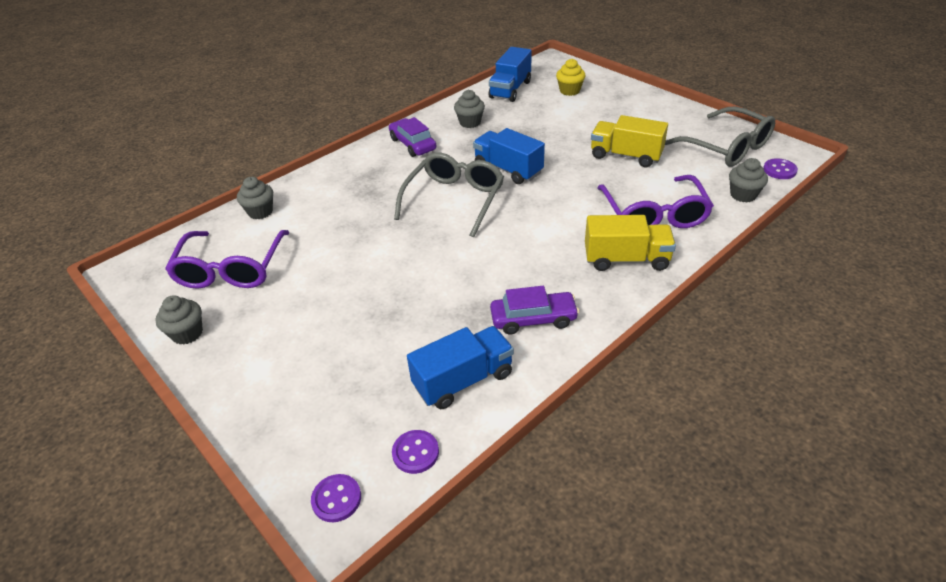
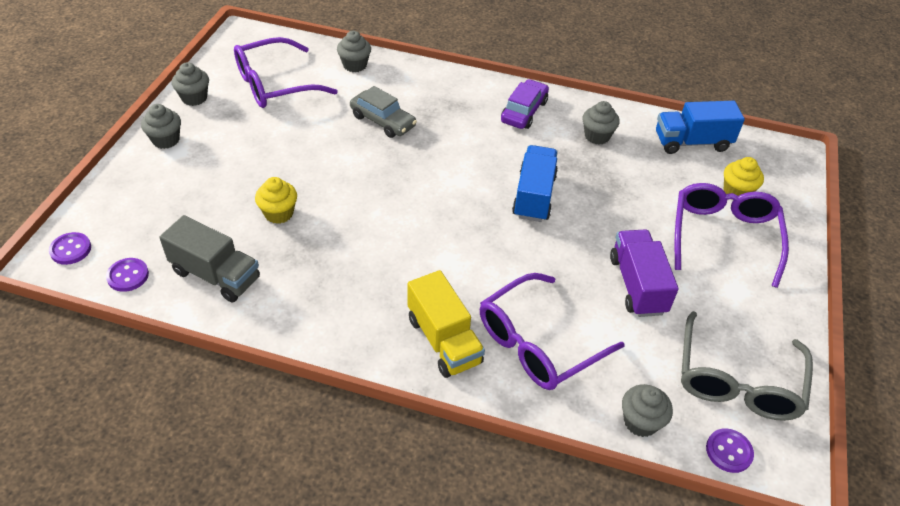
camera: 55 degrees right, 5 degrees up
grey glasses [394,152,504,237] -> none
blue truck [407,326,514,409] -> grey truck [159,215,260,302]
purple car [490,286,579,335] -> none
yellow truck [591,115,668,167] -> purple truck [610,229,678,317]
none -> grey cupcake [141,104,181,149]
none -> yellow cupcake [255,177,297,224]
none -> grey car [350,86,417,138]
none -> purple glasses [675,183,789,288]

